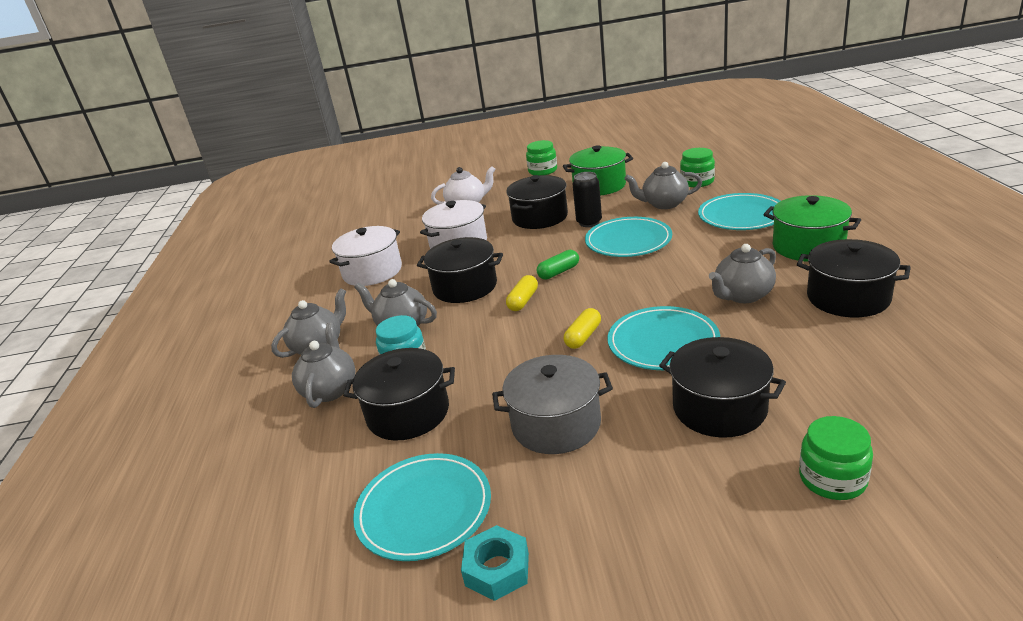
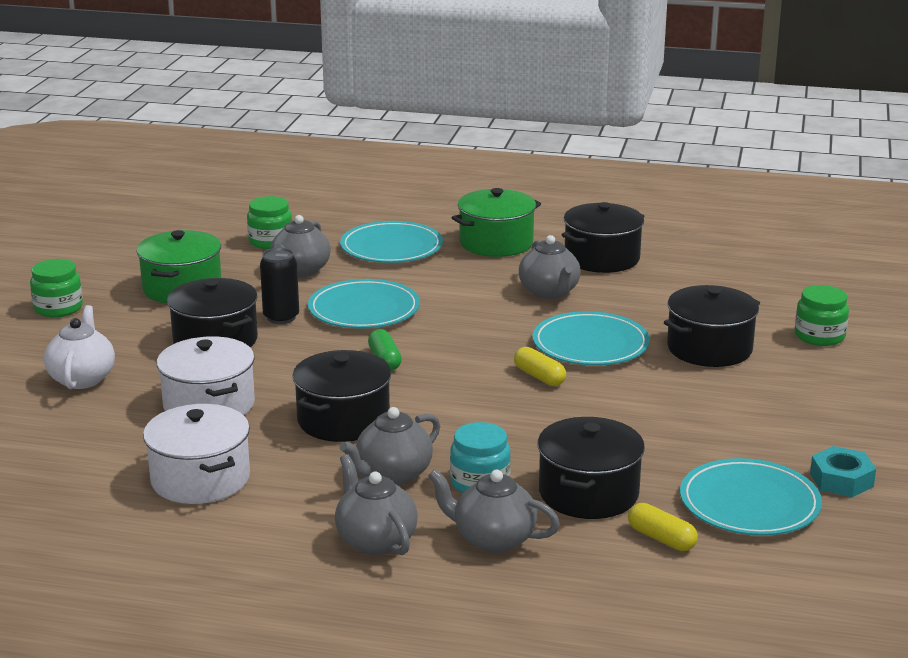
camera: 75 degrees left, 5 degrees down
grey pot [492,355,613,454] -> none
yellow capsule [506,275,538,311] -> yellow capsule moved to [628,503,698,551]

